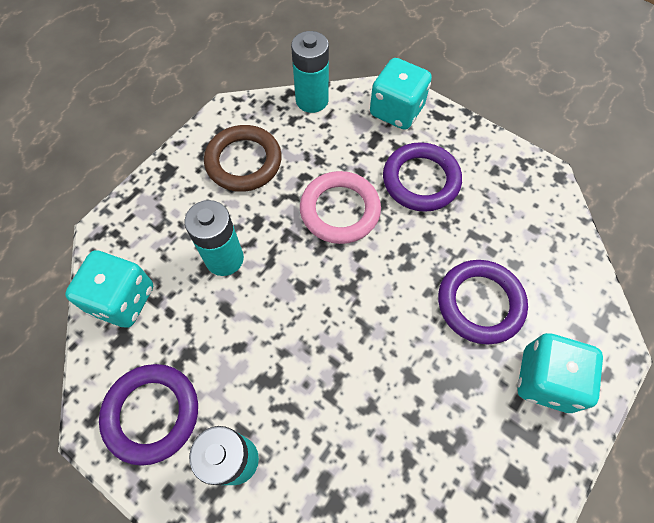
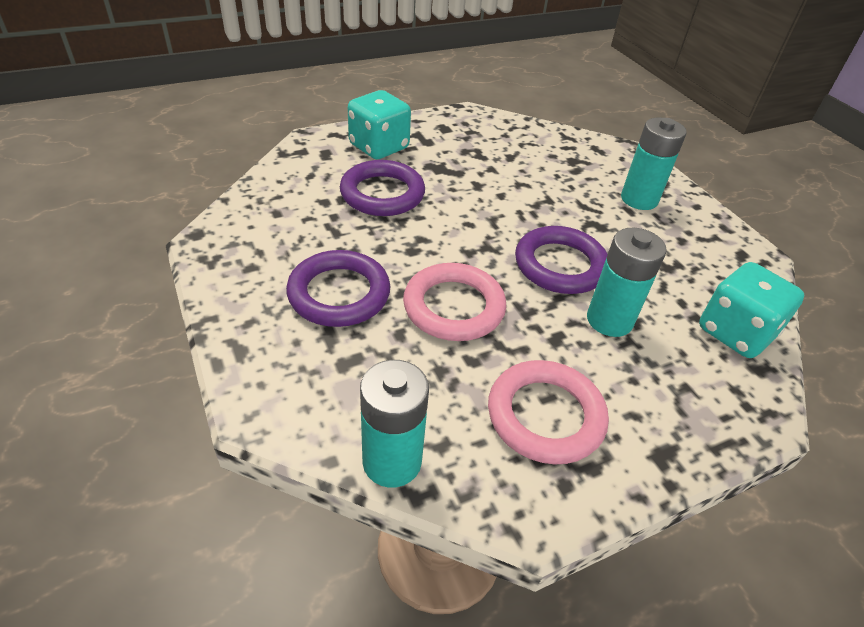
camera: 155 degrees left, 20 degrees down
purple ring [99,364,198,466] -> purple ring moved to [515,226,608,294]
brown ring [204,125,282,192] -> pink ring [488,360,609,465]
turquoise dice [370,58,432,130] -> none

